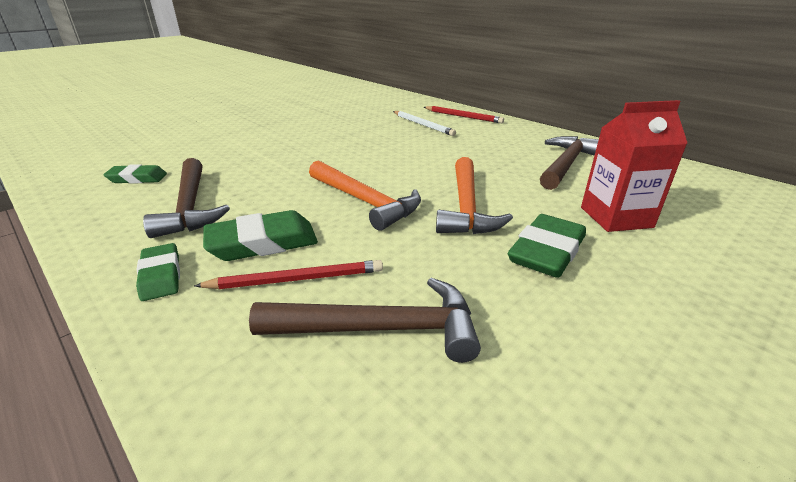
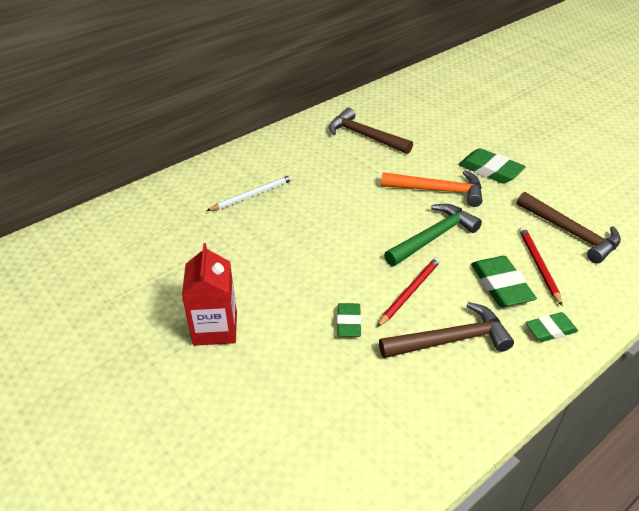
camera: 85 degrees left, 10 degrees up
green eraser [103,164,167,184] -> green eraser moved to [337,303,361,337]
brown hammer [249,278,481,363] -> brown hammer turned 135 degrees clockwise [517,192,621,264]
orange hammer [309,160,421,231] -> green hammer [384,204,482,266]
red pencil [424,106,504,123] -> red pencil moved to [377,257,441,327]
red carton [581,100,687,232] -> red carton moved to [182,243,237,346]

